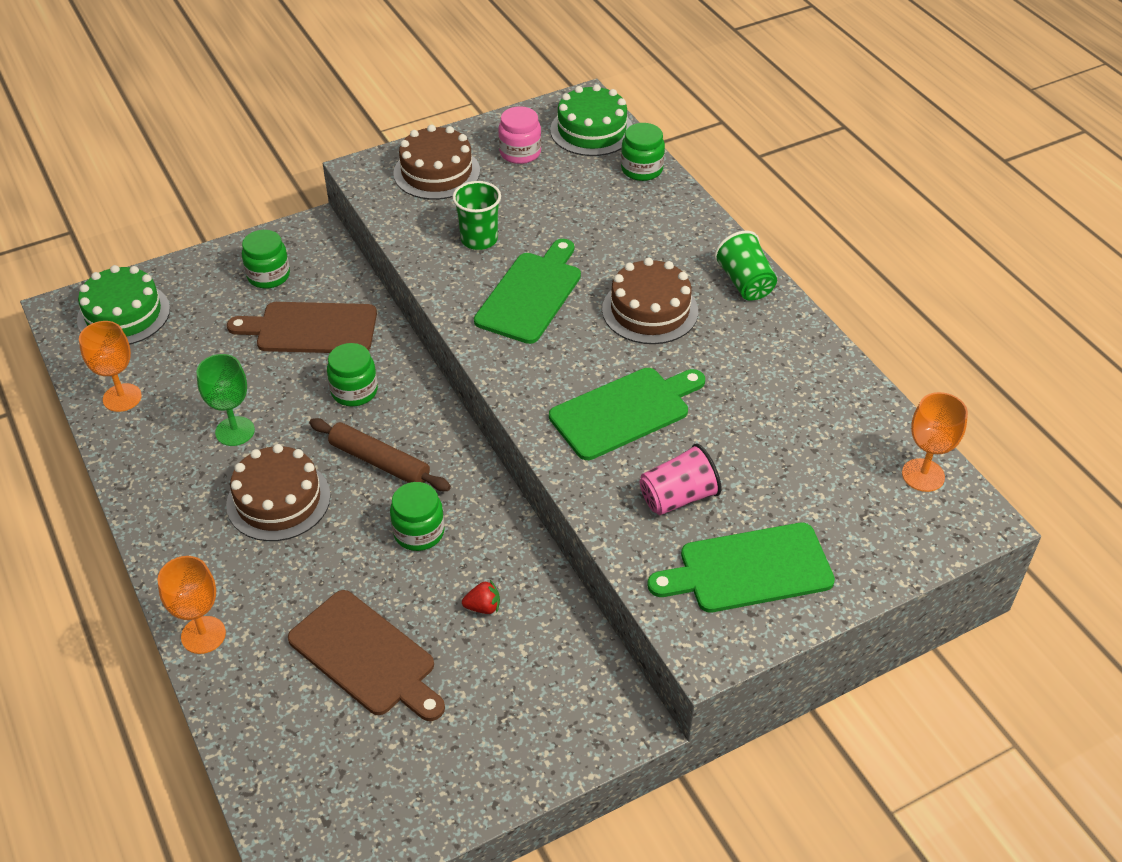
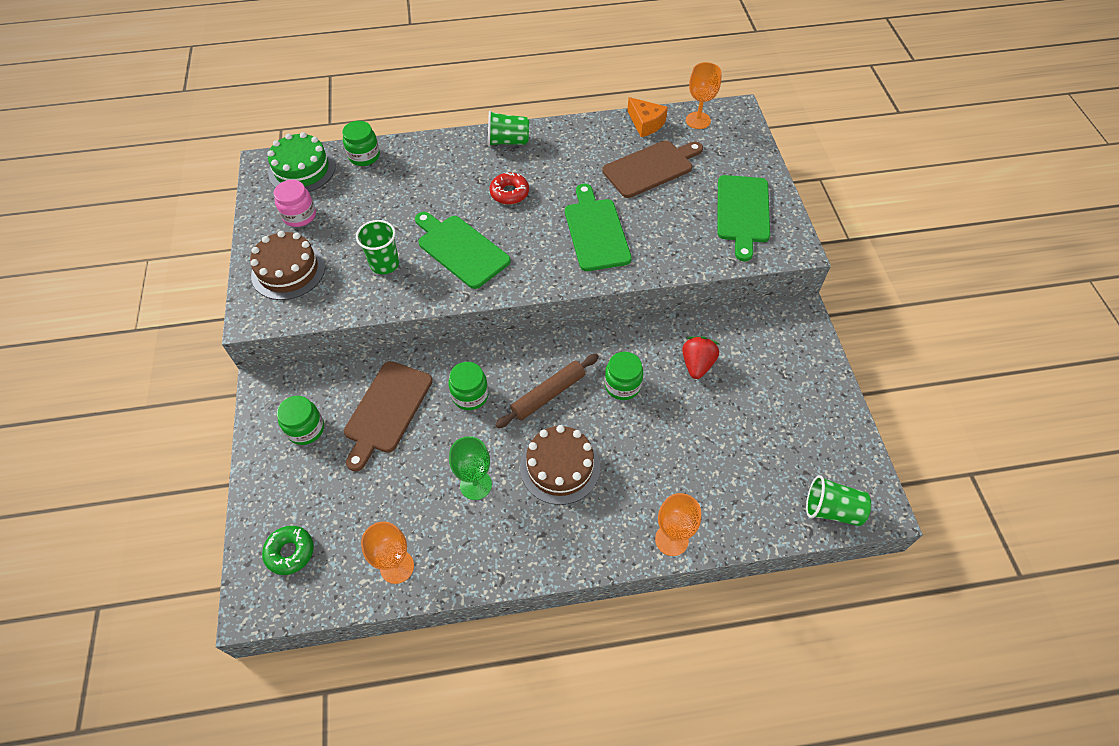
camera: 70 degrees left, 10 degrees up
green cake [77,265,170,345] -> green donut [262,526,314,575]
brown cutting board [288,590,445,721] -> brown cutting board moved to [602,140,703,198]
red strawberry [462,580,500,614] -> red strawberry [682,336,719,379], size x1.65
brown cake [602,258,698,344] -> red donut [490,173,529,204]
pink cup [640,443,721,515] -> none
none -> orange cheese [627,97,668,137]
none -> green cup [806,475,871,526]

